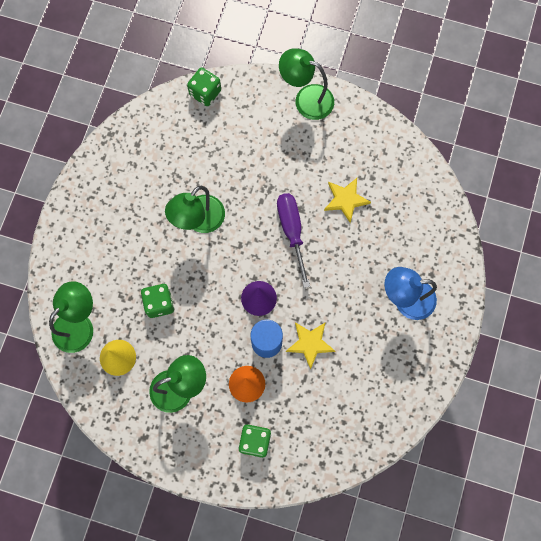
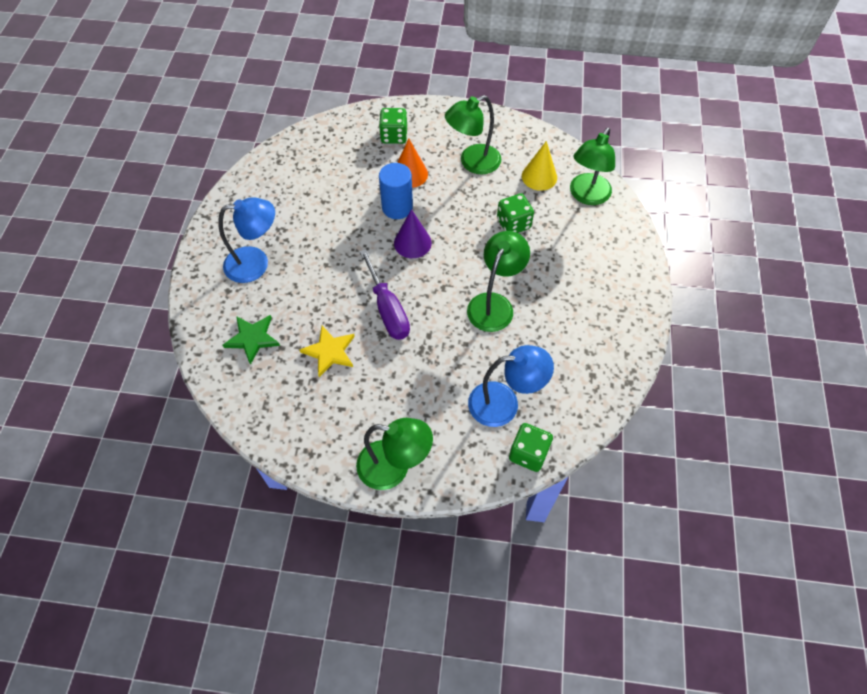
camera: 170 degrees right, 15 degrees down
yellow star [286,322,335,370] -> none
none -> green star [223,315,280,365]
none -> blue lamp [468,345,554,427]

